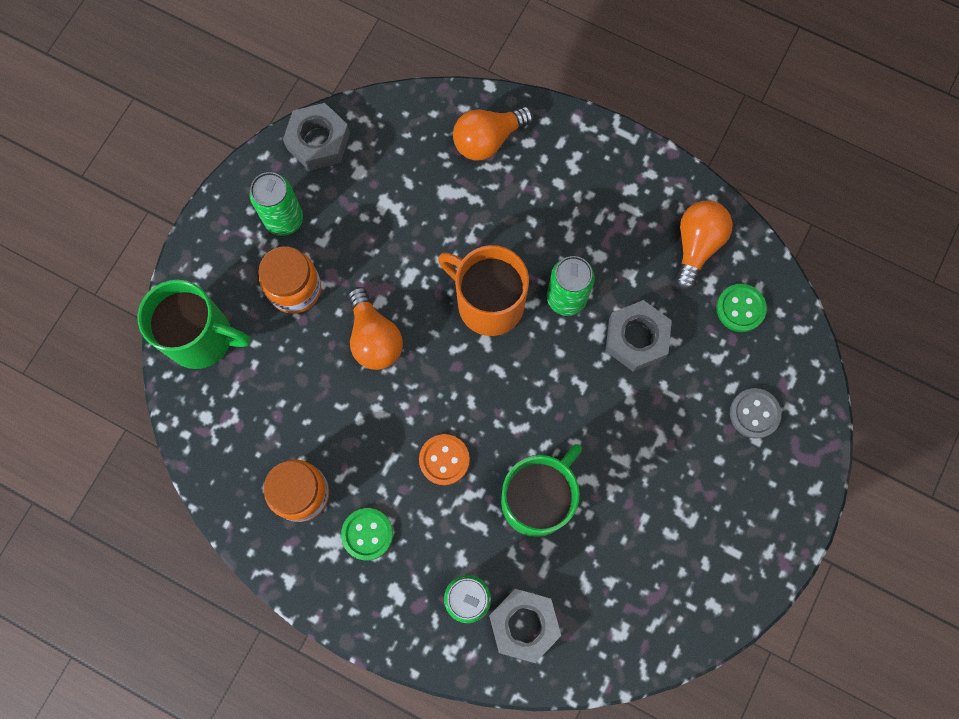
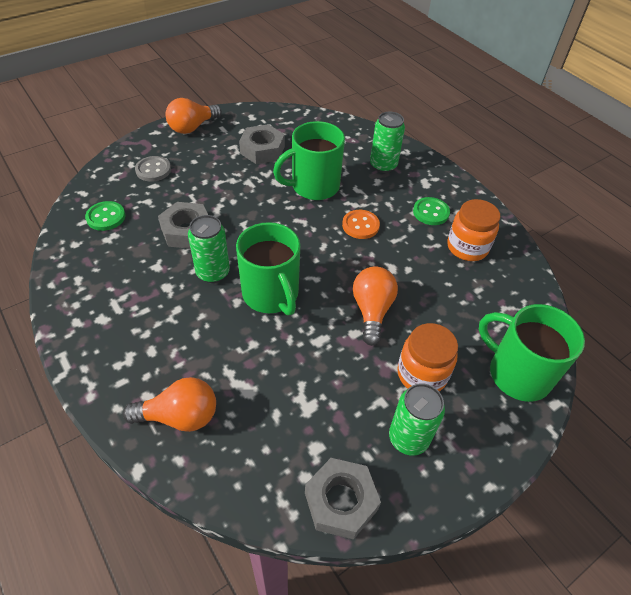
camera: 155 degrees left, 25 degrees down
orange mug [438,245,529,336] -> green mug [236,222,300,316]
grey nut [489,589,561,663] -> grey nut moved to [239,124,285,164]
orange light bulb [675,200,732,291] -> orange light bulb moved to [165,98,222,134]

